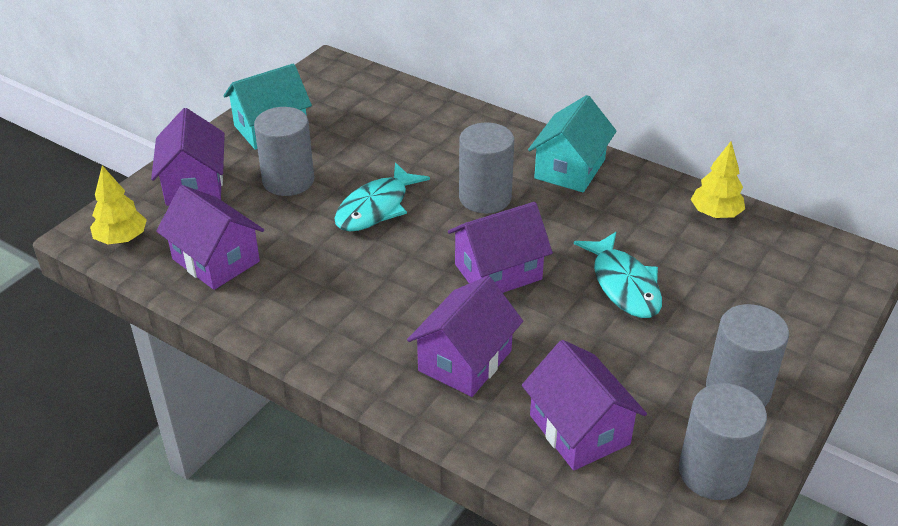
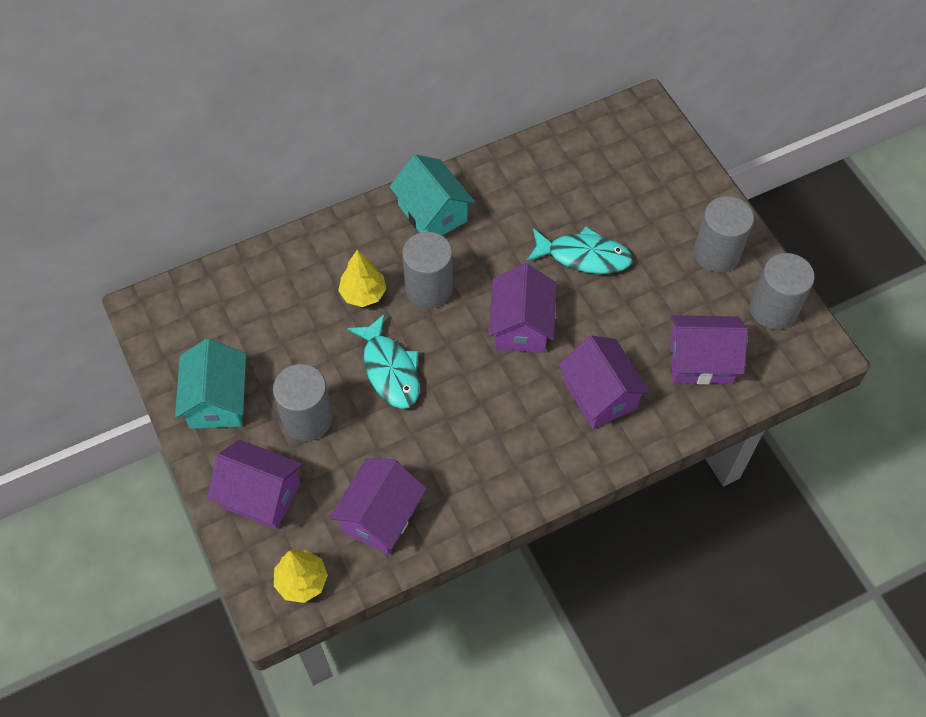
camera: 60 degrees left, 20 degrees up
purple house [156,185,264,290] -> purple house turned 45 degrees counterclockwise [330,458,427,555]
yellow tree [691,142,745,218] -> yellow tree moved to [338,250,386,307]

